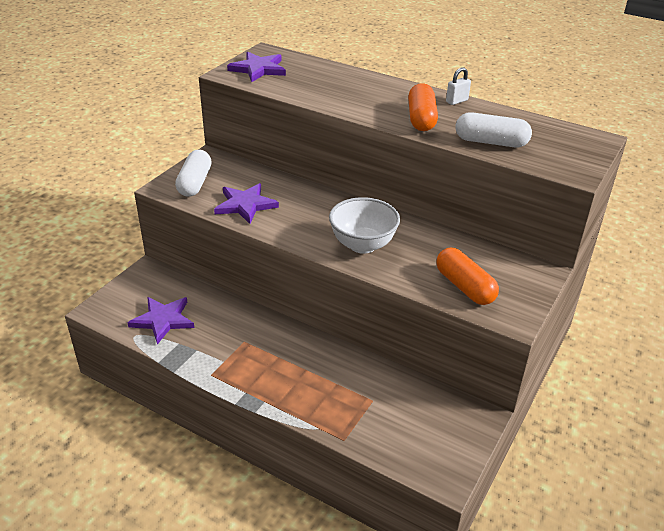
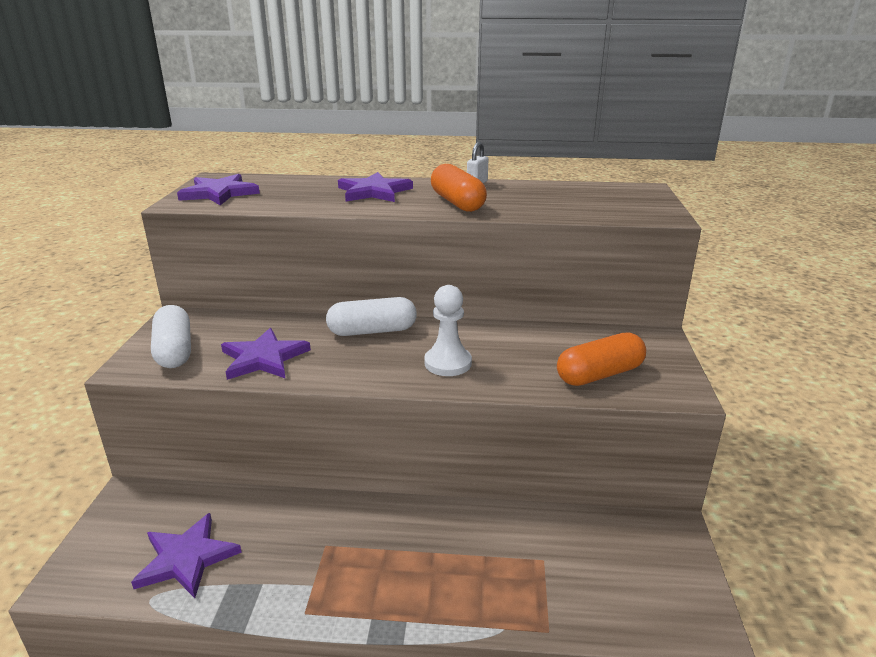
camera: 25 degrees left, 10 degrees down
white bowl [329,197,400,254] -> white pawn [424,285,472,376]
orange capsule [436,247,499,305] -> orange capsule turned 60 degrees counterclockwise [557,333,646,386]
white capsule [456,112,532,147] -> white capsule moved to [326,297,417,336]
none -> purple star [338,172,413,202]

